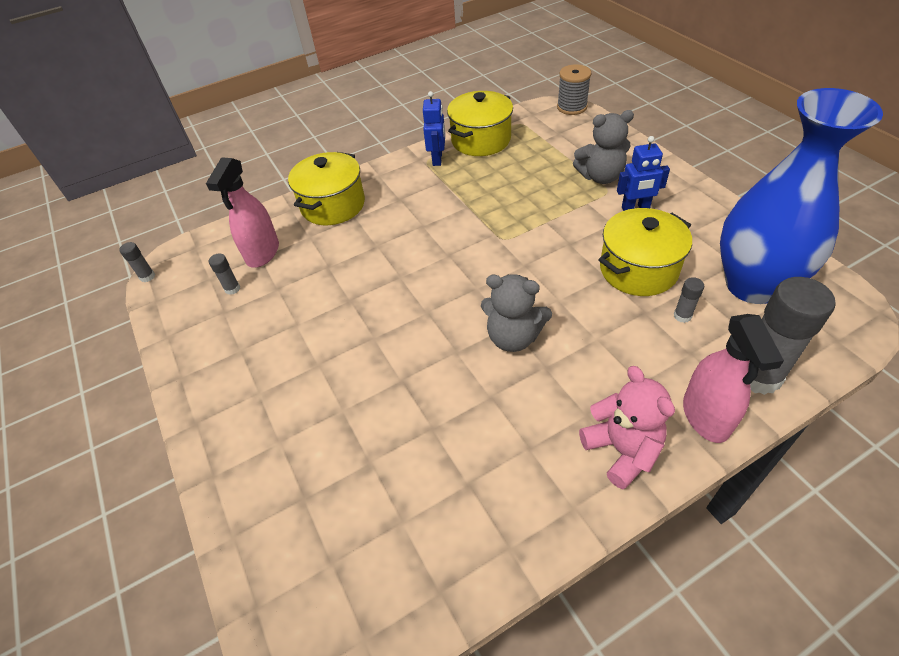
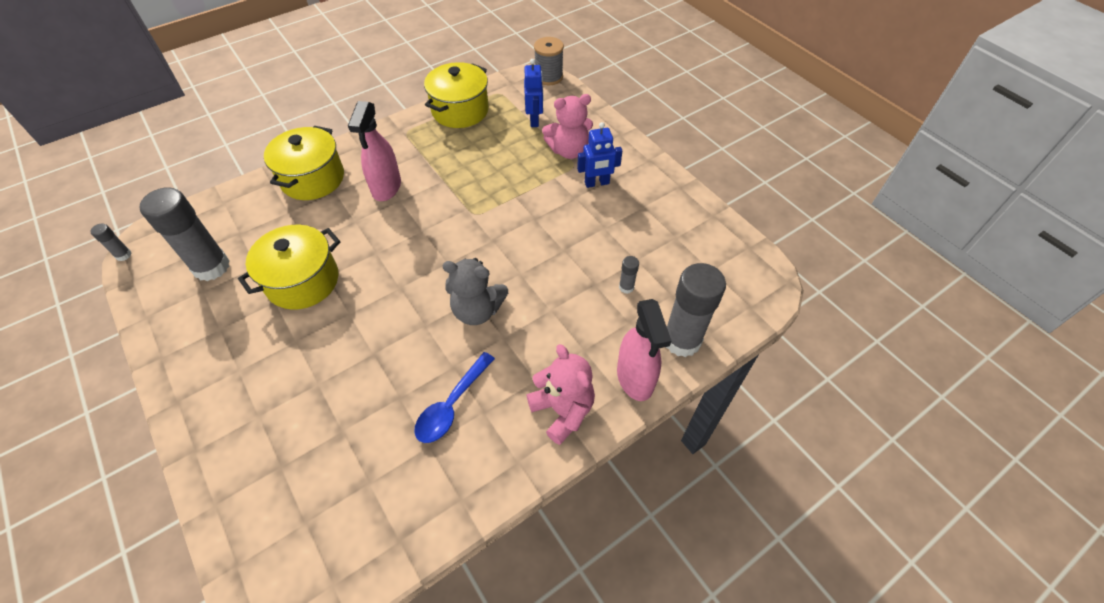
camera: 10 degrees left, 5 degrees up
pink spray bottle [206,157,279,268] -> pink spray bottle moved to [348,101,401,201]
grey glue stick [209,253,240,295] -> grey glue stick [140,187,230,281], size x2.33
blue robot [423,91,445,166] -> blue robot moved to [524,59,543,127]
grey teddy bear [573,110,634,184] -> pink teddy bear [542,94,593,159]
yellow pot [599,208,692,296] -> yellow pot moved to [238,225,340,310]
blue vase [720,88,883,304] -> none
none -> blue spoon [414,352,495,443]

